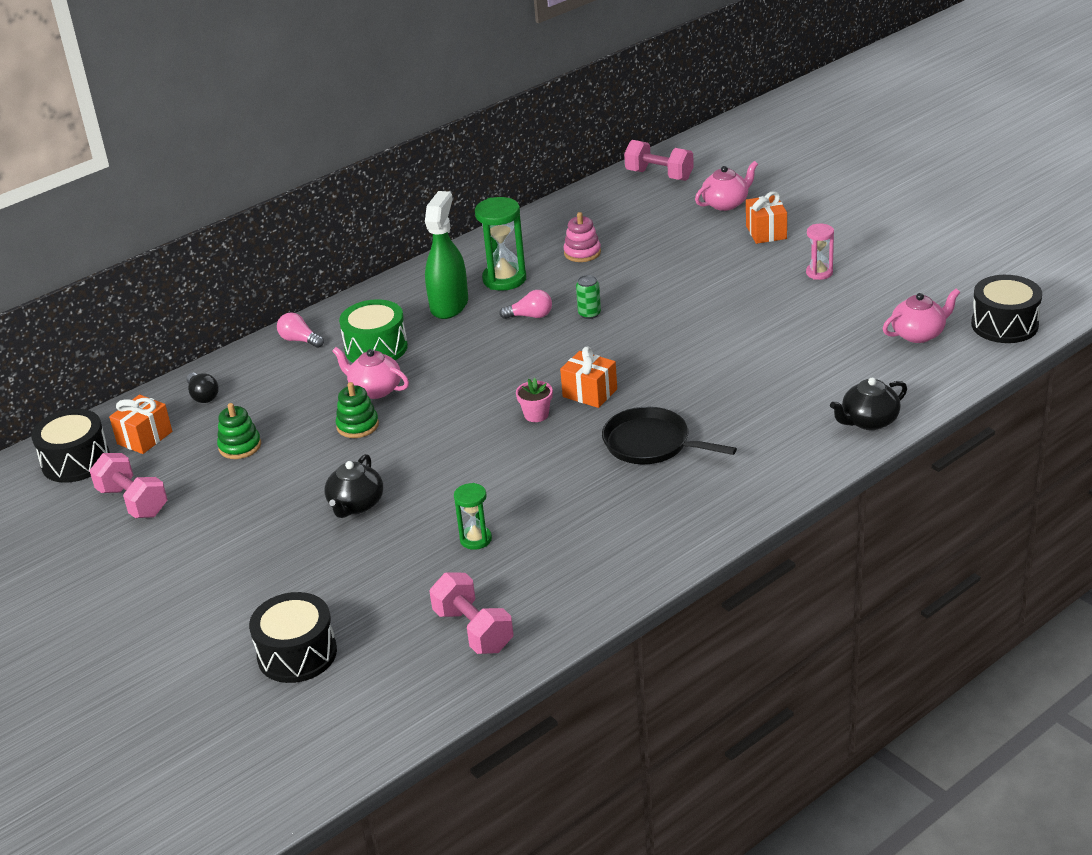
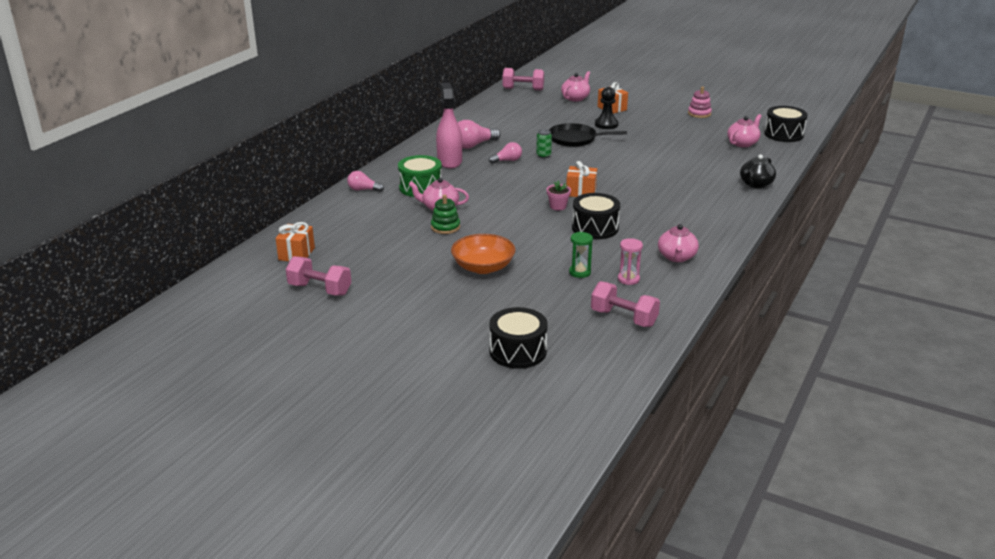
camera: 25 degrees left, 5 degrees down
black drum [31,409,110,483] -> black drum moved to [572,193,620,239]
black light bulb [186,373,219,403] -> none
green stacking toy [217,403,261,459] -> none
black teapot [324,454,383,518] -> orange bowl [451,234,515,274]
green spray bottle [425,191,468,319] -> pink spray bottle [436,83,462,169]
green hourglass [475,197,526,291] -> pink light bulb [458,120,500,149]
pink stacking toy [563,212,601,262] -> pink stacking toy moved to [688,87,712,118]
black pan [602,407,737,464] -> black pan moved to [549,123,627,147]
pink hourglass [806,224,834,280] -> pink hourglass moved to [618,238,643,285]
none -> black pawn [595,87,618,129]
none -> pink teapot [658,224,699,262]

